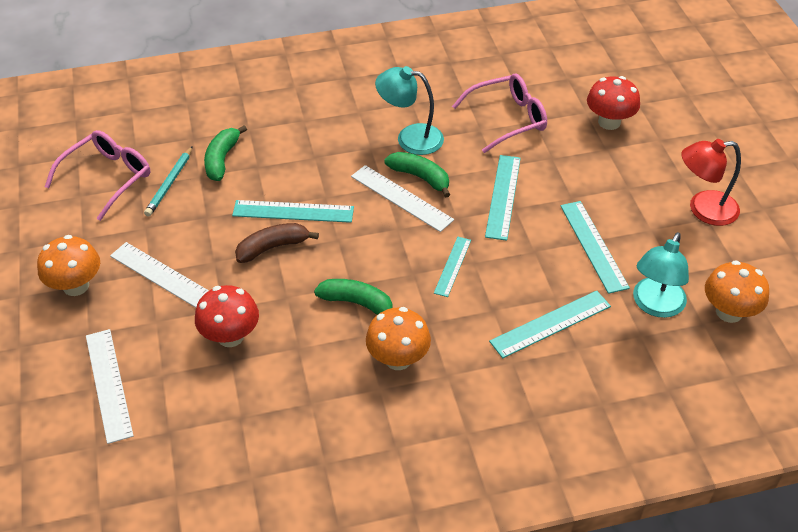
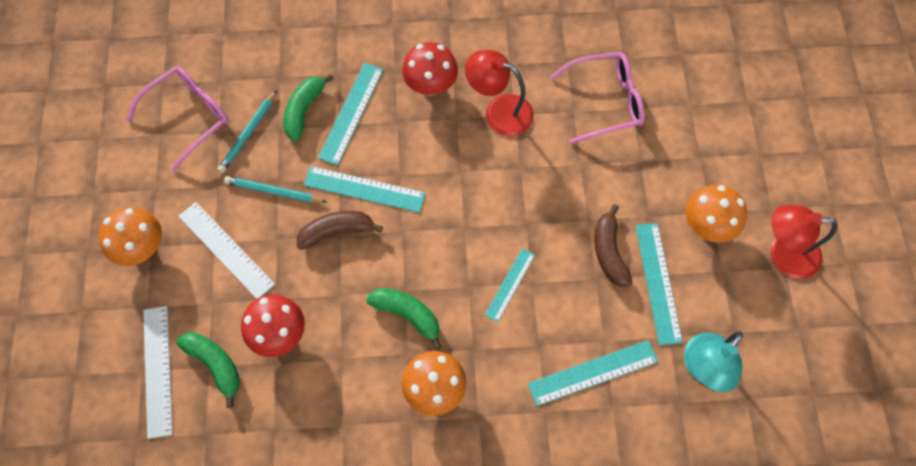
camera: 10 degrees right, 20 degrees up
white ruler [351,165,454,232] -> none
turquoise lamp [375,66,444,155] -> red lamp [465,50,534,136]
green banana [384,152,450,198] -> green banana moved to [176,332,240,408]
turquoise ruler [485,155,521,241] -> turquoise ruler moved to [318,63,384,165]
red mushroom [587,76,640,130] -> red mushroom moved to [402,42,458,96]
orange mushroom [705,260,769,323] -> orange mushroom moved to [686,184,747,242]
none -> turquoise pencil [224,176,327,203]
none -> brown banana [594,204,633,287]

